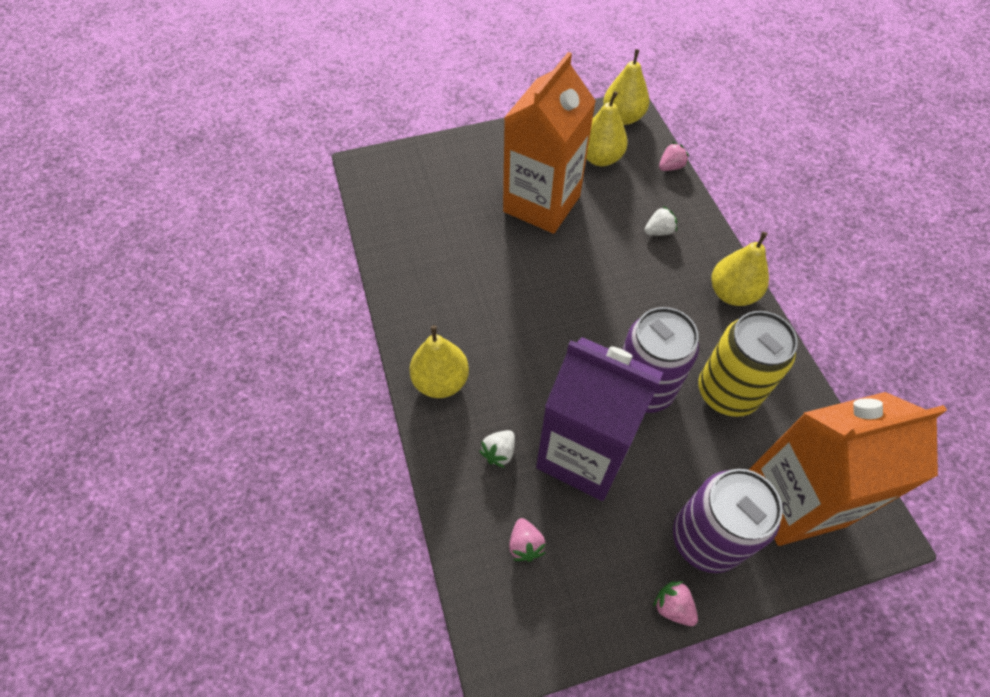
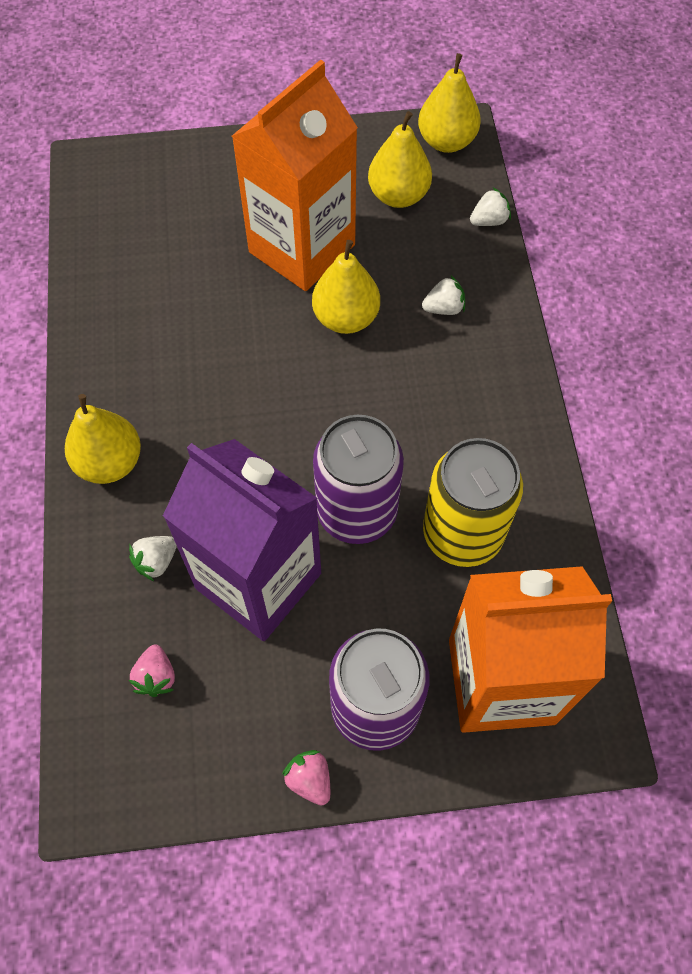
camera: 10 degrees right, 5 degrees up
pink strawberry [659,142,689,171] -> white strawberry [470,188,511,226]
yellow pear [711,232,769,306] -> yellow pear moved to [312,240,380,334]

